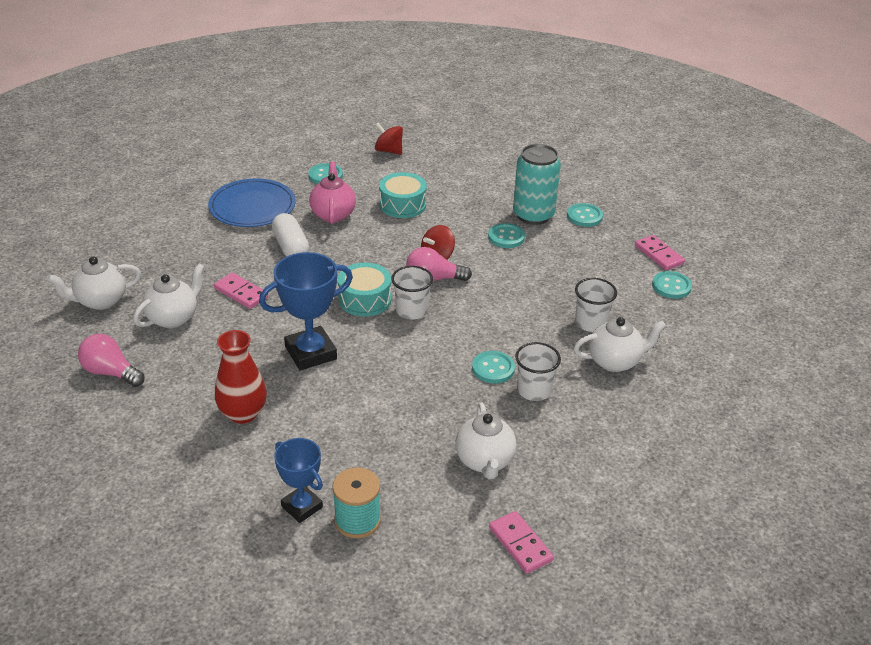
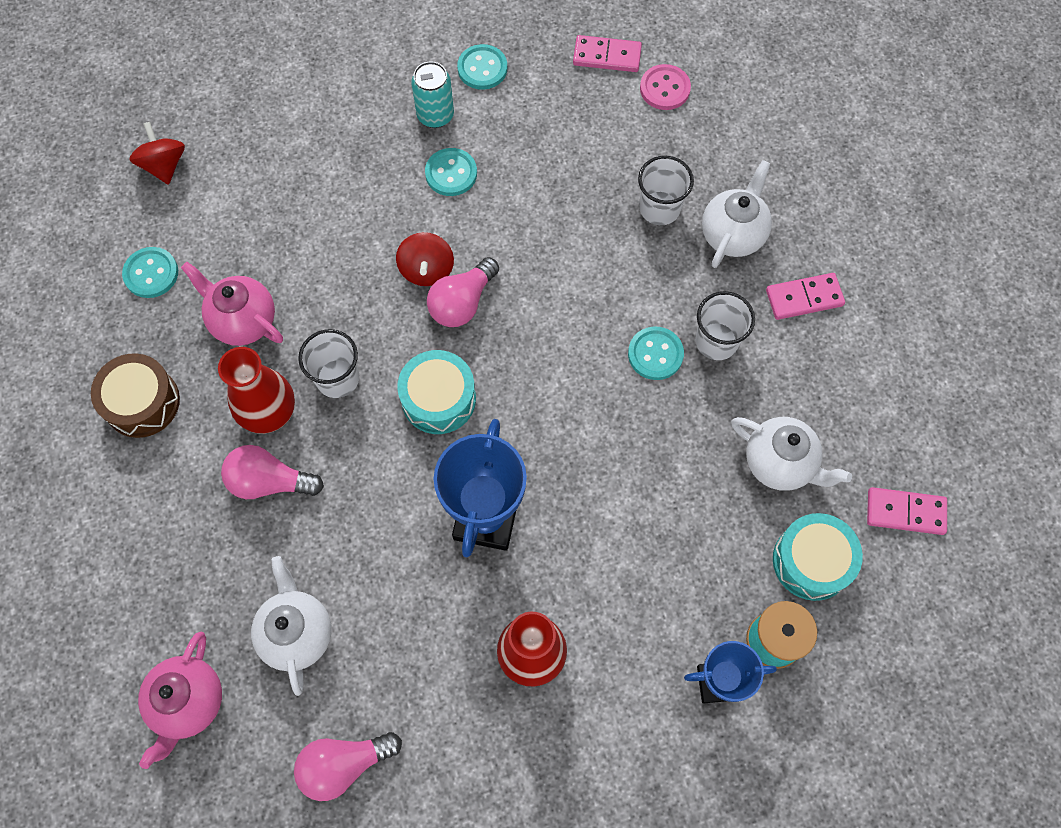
camera: 50 degrees left, 30 degrees up
white teapot [47,256,141,310] -> pink teapot [138,632,222,769]
blue plate [208,179,296,227] -> brown drum [91,353,180,438]
pink domino [214,273,268,309] -> pink domino moved to [766,273,845,320]
white capsule [272,213,309,257] -> red vase [218,347,295,434]
red spinning top [375,123,403,155] -> red spinning top turned 90 degrees clockwise [129,122,185,185]
turquoise drum [379,172,427,218] -> turquoise drum moved to [773,513,863,601]
white cup [391,266,433,319] -> white cup moved to [298,329,359,398]
turquoise can [513,144,561,225] -> turquoise can [411,61,454,128], size x0.62
turquoise button [652,271,692,299] -> pink button [640,64,691,110]
none -> pink light bulb [221,445,324,499]

